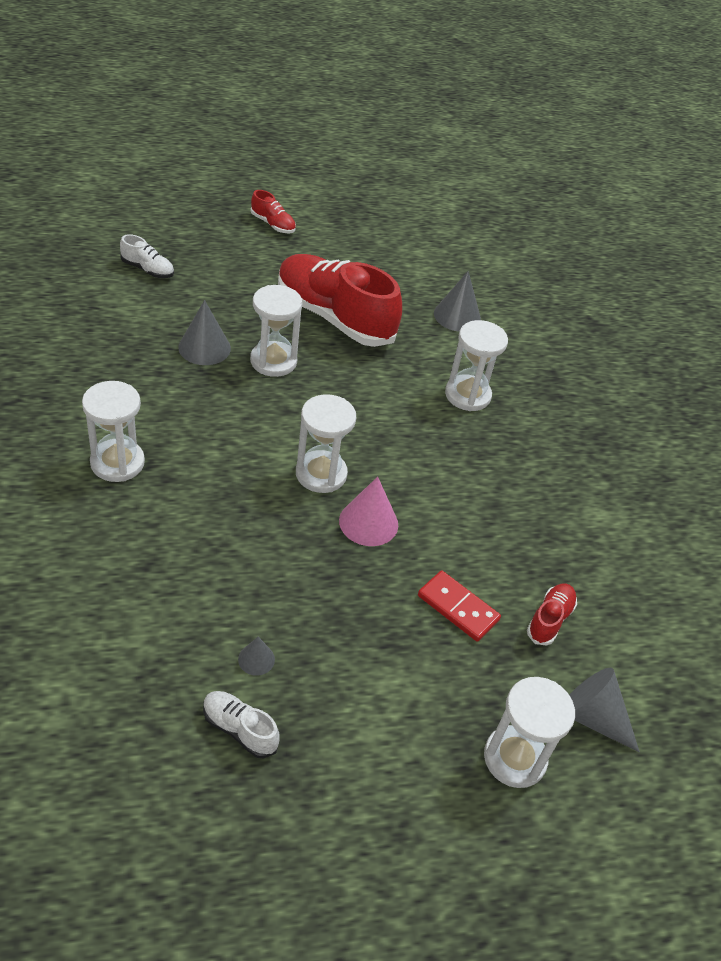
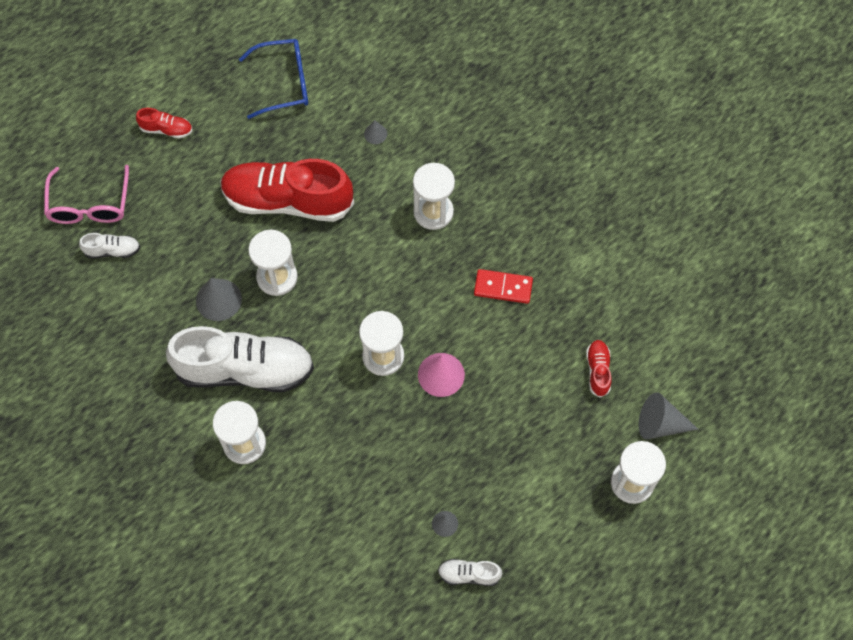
camera: 25 degrees left, 20 degrees up
red domino [418,571,501,642] -> red domino moved to [474,269,533,304]
grey cone [434,271,481,331] -> grey cone [364,120,387,144], size x0.54
none -> pink glasses [44,165,129,224]
none -> white shoe [166,326,314,392]
none -> blue glasses [239,39,308,119]

